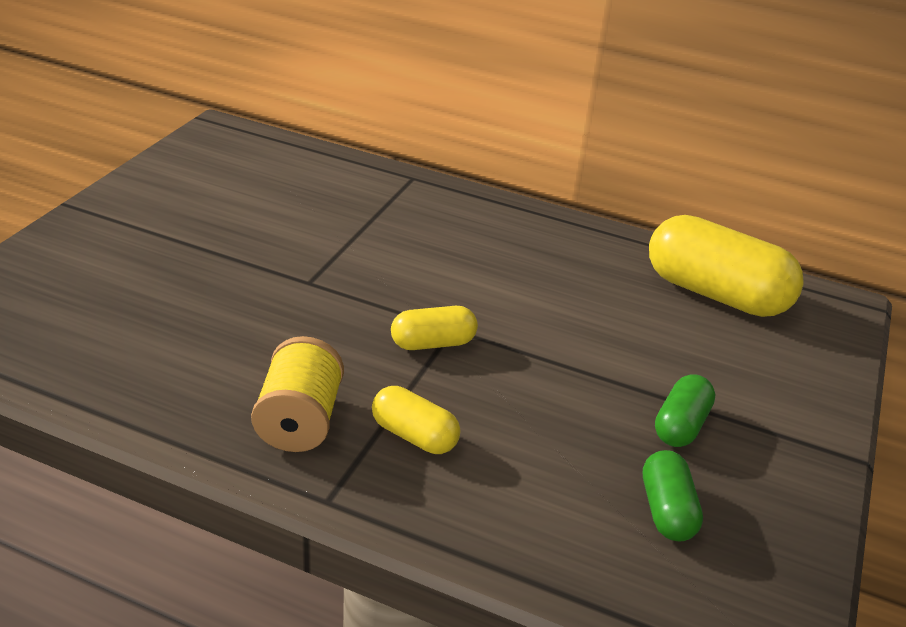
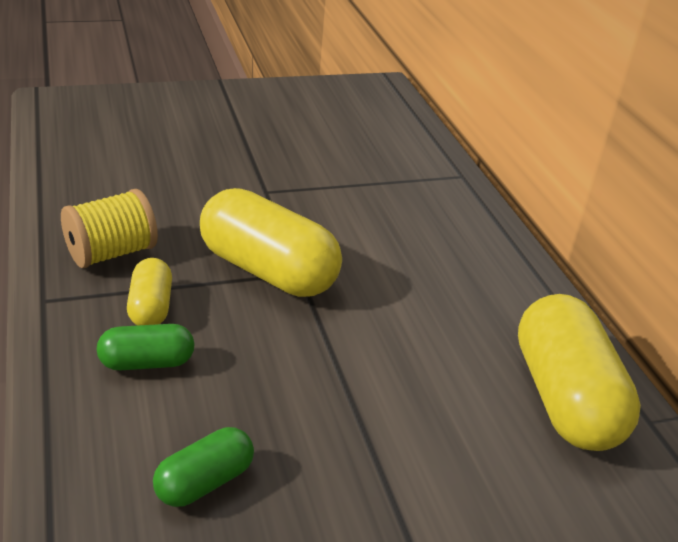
camera: 50 degrees right, 0 degrees up
yellow capsule [391,306,478,350] -> yellow capsule [200,188,342,297], size x1.95
green capsule [655,374,715,447] -> green capsule moved to [97,324,195,370]

